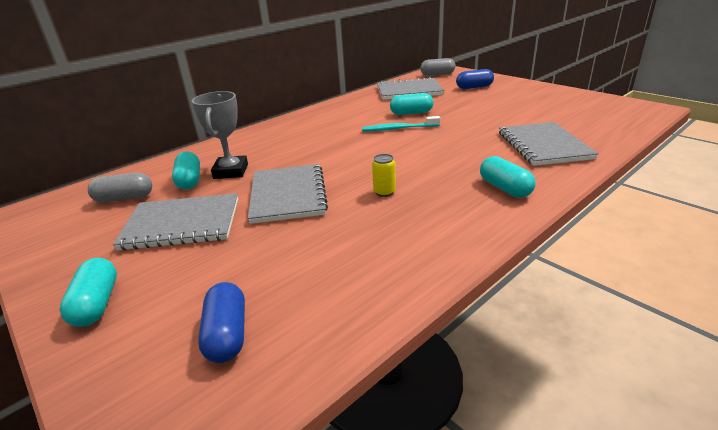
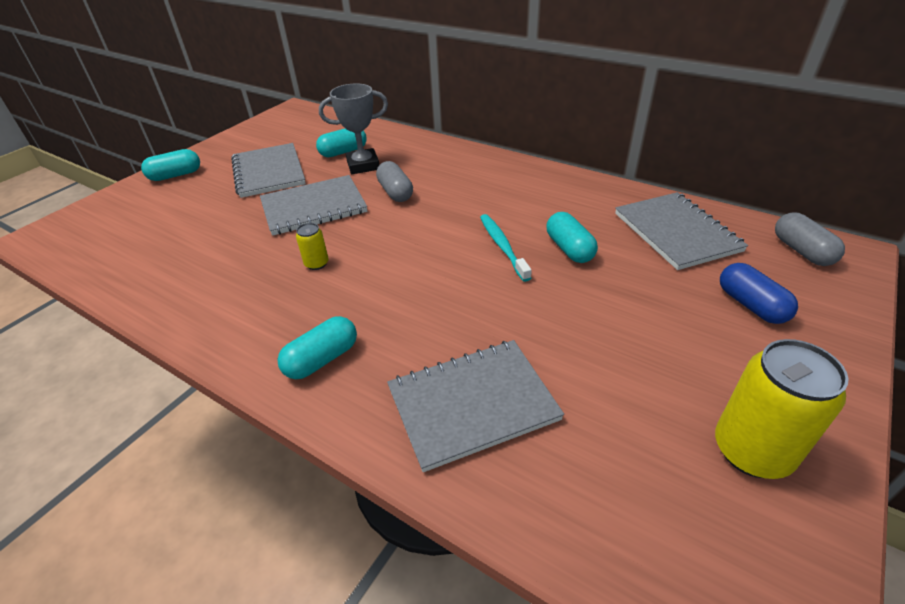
camera: 75 degrees right, 10 degrees up
grey capsule [88,172,152,203] -> grey capsule moved to [376,161,413,202]
blue capsule [198,282,245,363] -> none
none -> yellow can [715,339,849,479]

